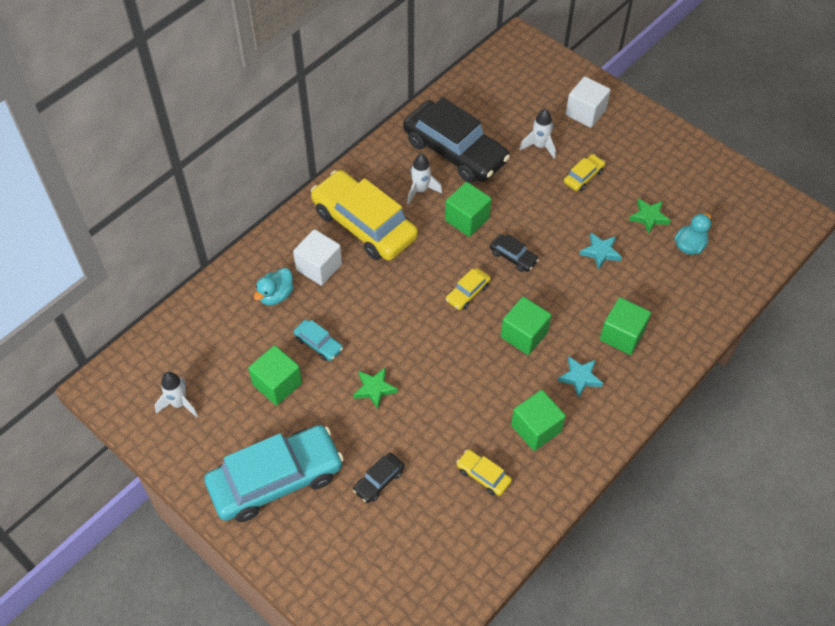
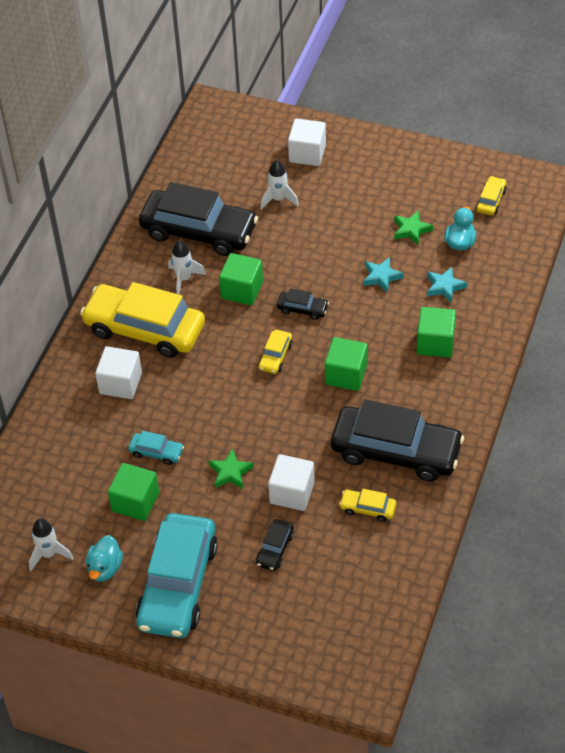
camera: 20 degrees left, 5 degrees down
turquoise car [204,425,344,522] -> turquoise car turned 150 degrees clockwise [136,513,218,638]
turquoise duck [254,268,294,305] -> turquoise duck moved to [86,535,123,582]
green cube [511,390,566,451] -> black car [331,400,464,482]
turquoise star [558,357,603,398] -> turquoise star moved to [427,267,467,303]
yellow car [564,154,605,191] -> yellow car moved to [476,176,507,216]
none -> white cube [268,454,315,511]

